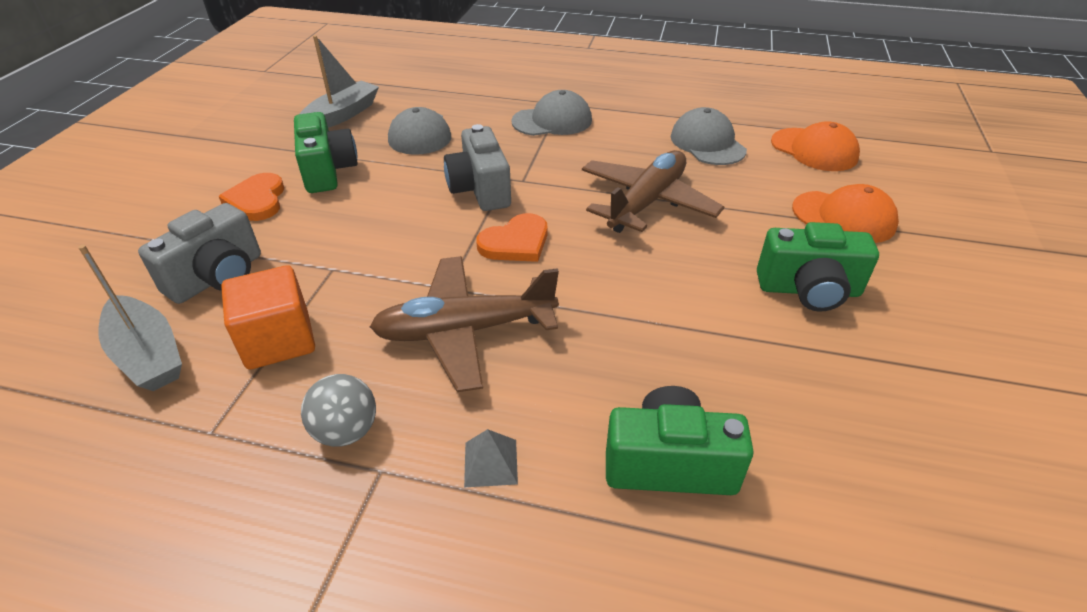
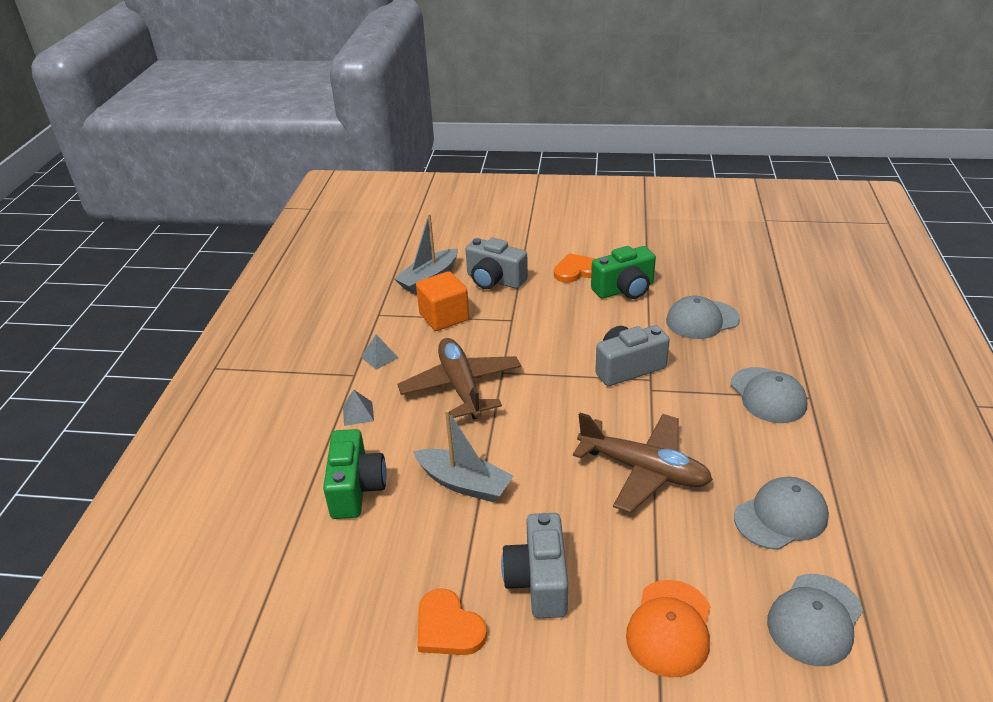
camera: 85 degrees right, 5 degrees down
grey boat [300,35,379,128] -> grey boat moved to [413,409,513,502]
grey ball [301,374,376,447] -> grey pyramid [361,334,399,370]
orange heart [476,213,548,262] -> orange heart moved to [418,588,487,655]
green camera [757,222,879,312] -> grey camera [501,513,568,618]
orange cap [771,121,860,171] -> grey cap [767,574,863,666]

